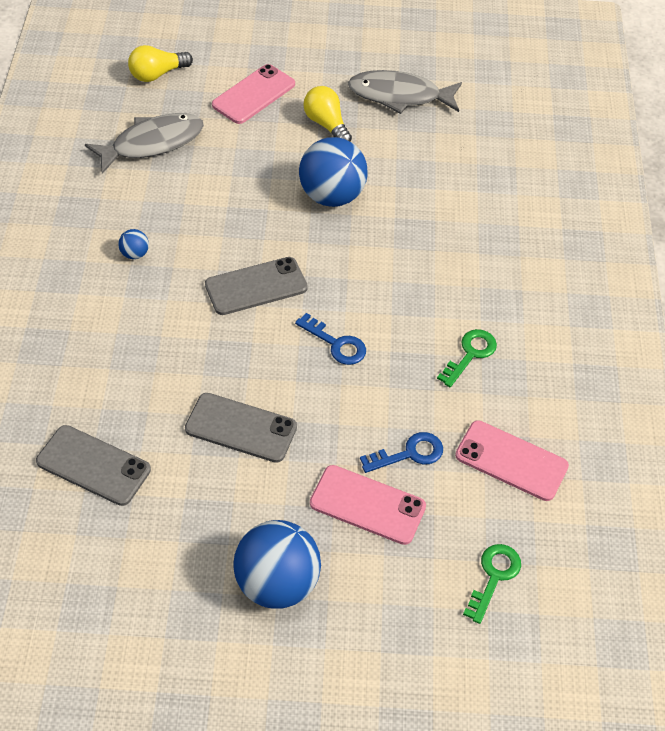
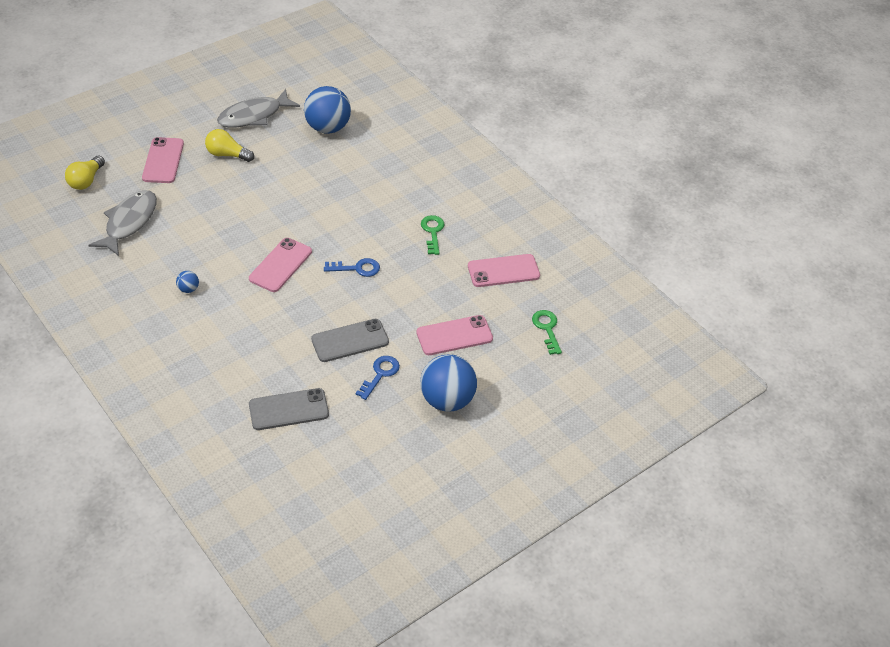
camera: 40 degrees left, 5 degrees down
grey phone [205,257,308,315] -> pink phone [249,238,312,292]
blue ball [299,137,367,207] -> blue ball moved to [304,86,351,134]
blue key [360,432,443,473] -> blue key moved to [356,356,400,400]

